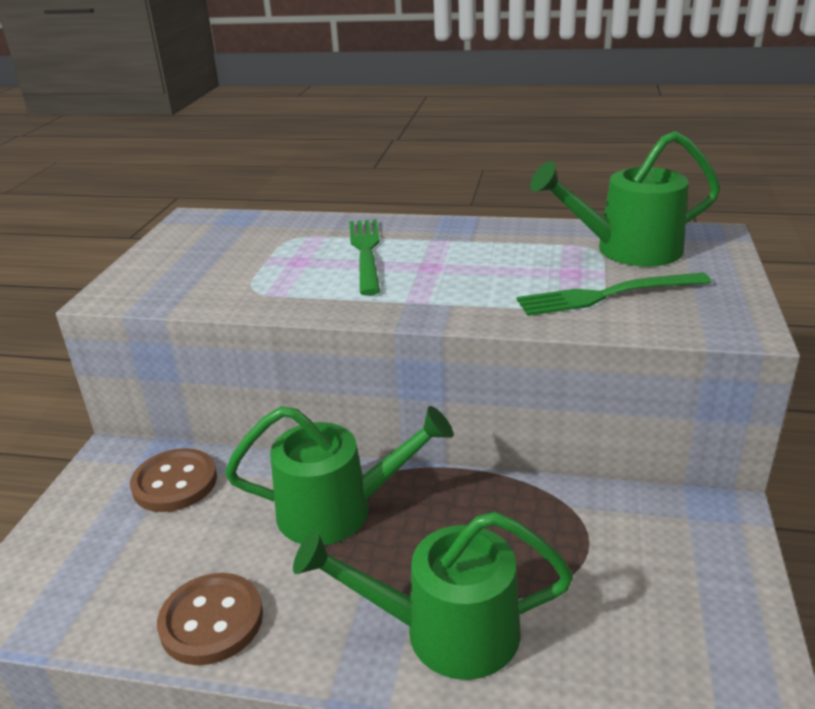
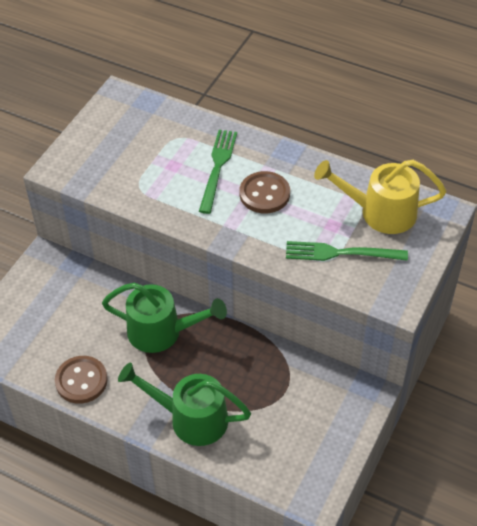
camera: 15 degrees right, 20 degrees up
brown button [130,448,217,512] -> brown button moved to [240,171,290,213]
green watering can [530,131,720,267] -> yellow watering can [314,160,446,234]

